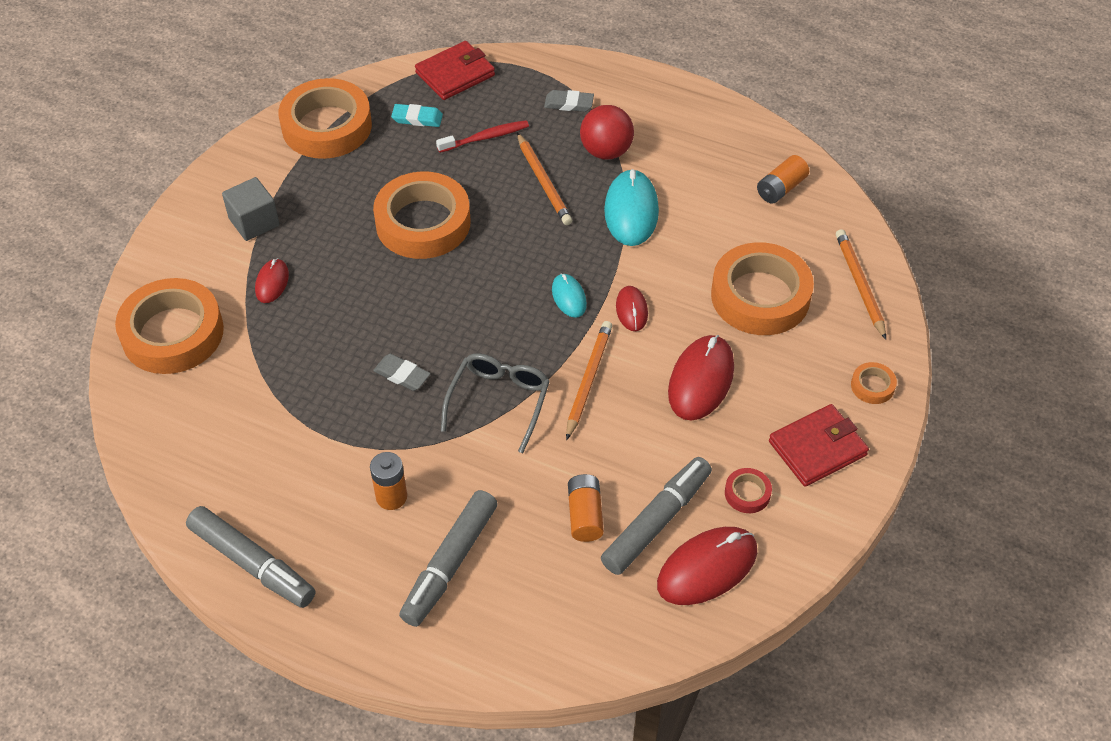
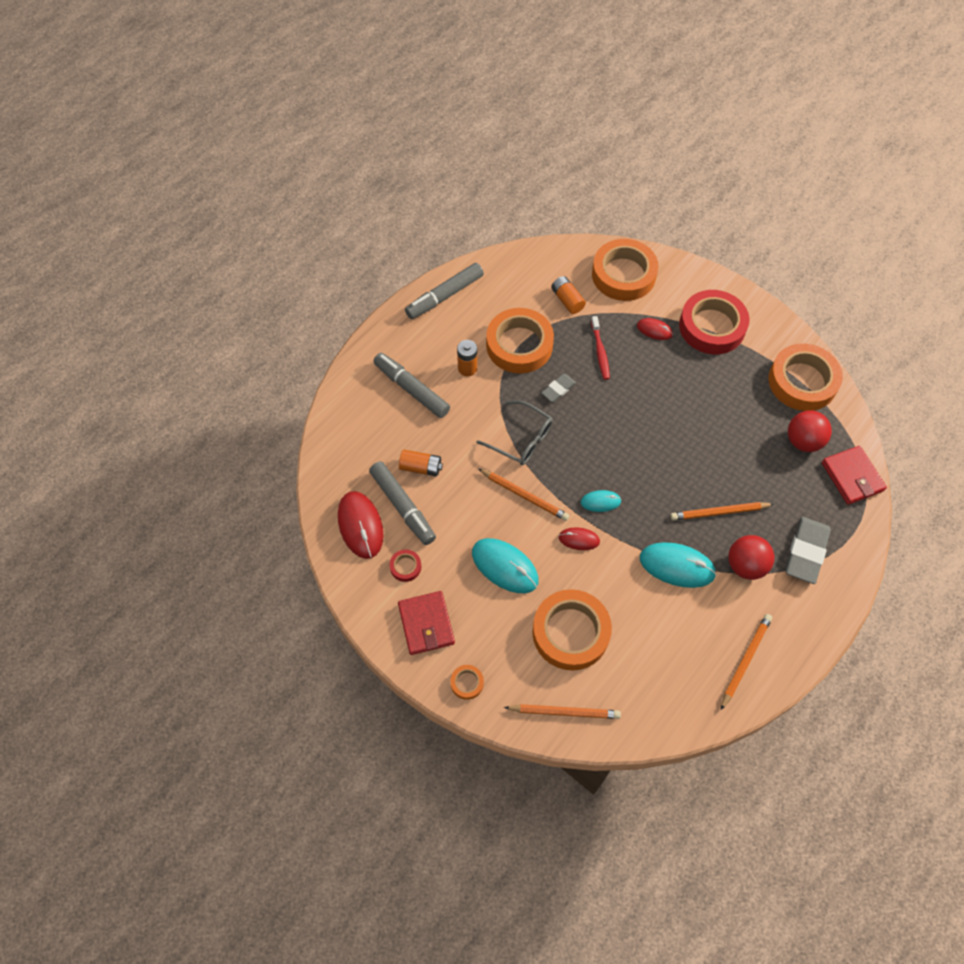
camera: 105 degrees right, 10 degrees up
grey cube [222,177,280,241] -> red tape [679,290,749,354]
orange tape [373,172,471,259] -> orange tape moved to [486,308,554,374]
turquoise eraser [391,104,443,127] -> red ball [788,410,832,452]
red toothbrush [436,120,529,153] -> red toothbrush moved to [591,316,610,380]
grey eraser [544,90,594,112] -> grey eraser [785,517,831,584], size x1.80
red mouse [668,335,734,420] -> turquoise mouse [472,538,539,593]
orange battery [757,155,809,204] -> orange battery moved to [551,276,586,314]
none -> orange pencil [721,614,772,710]

